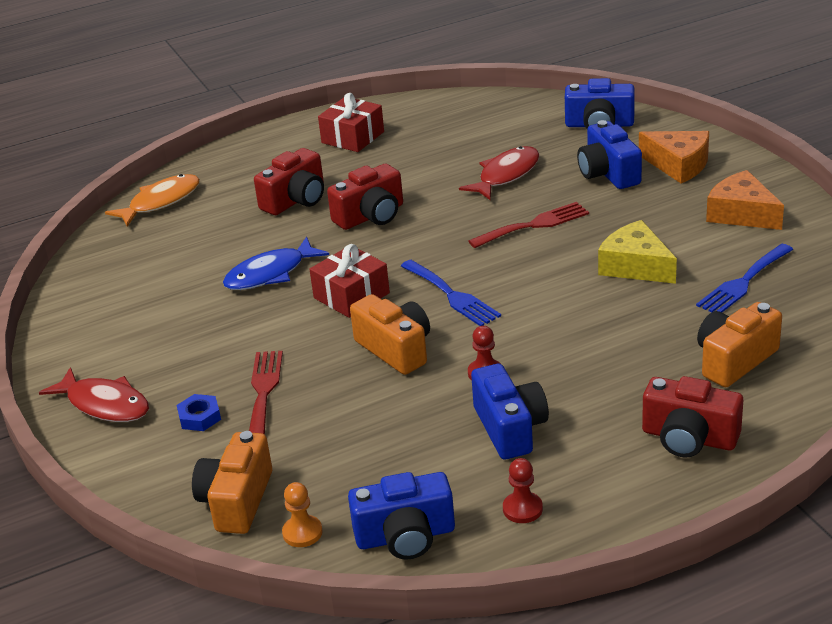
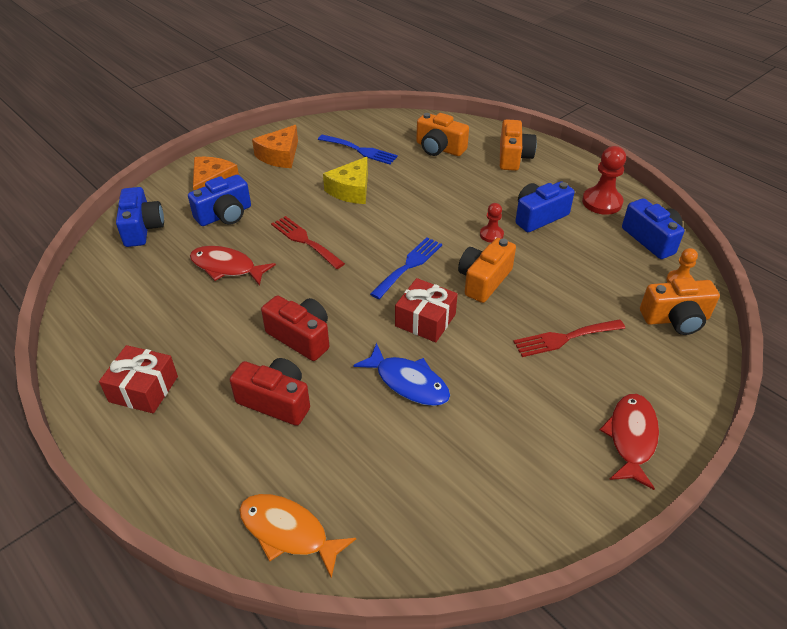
camera: 110 degrees left, 10 degrees up
blue nut [177,394,221,431] -> none
red pawn [503,458,543,523] -> red pawn [582,146,626,215], size x1.75
red camera [642,376,743,458] -> orange camera [500,119,537,171]

